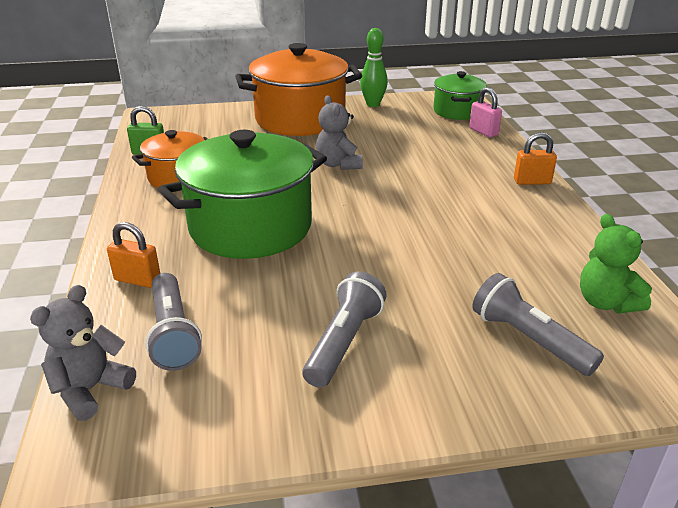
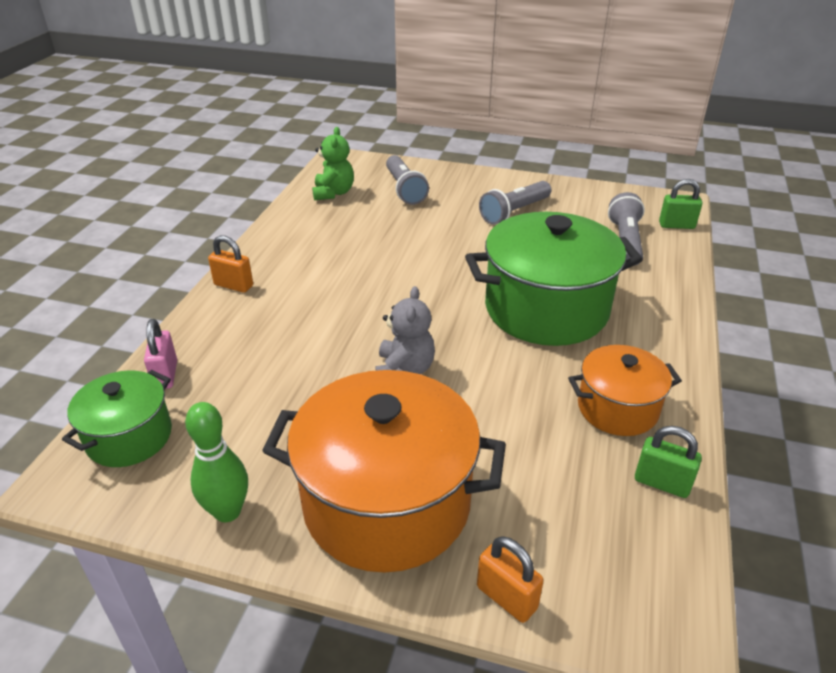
camera: 155 degrees left, 5 degrees up
grey teddy bear [30,285,136,421] -> green padlock [659,179,702,229]
orange padlock [107,222,160,288] -> orange padlock moved to [477,536,544,623]

